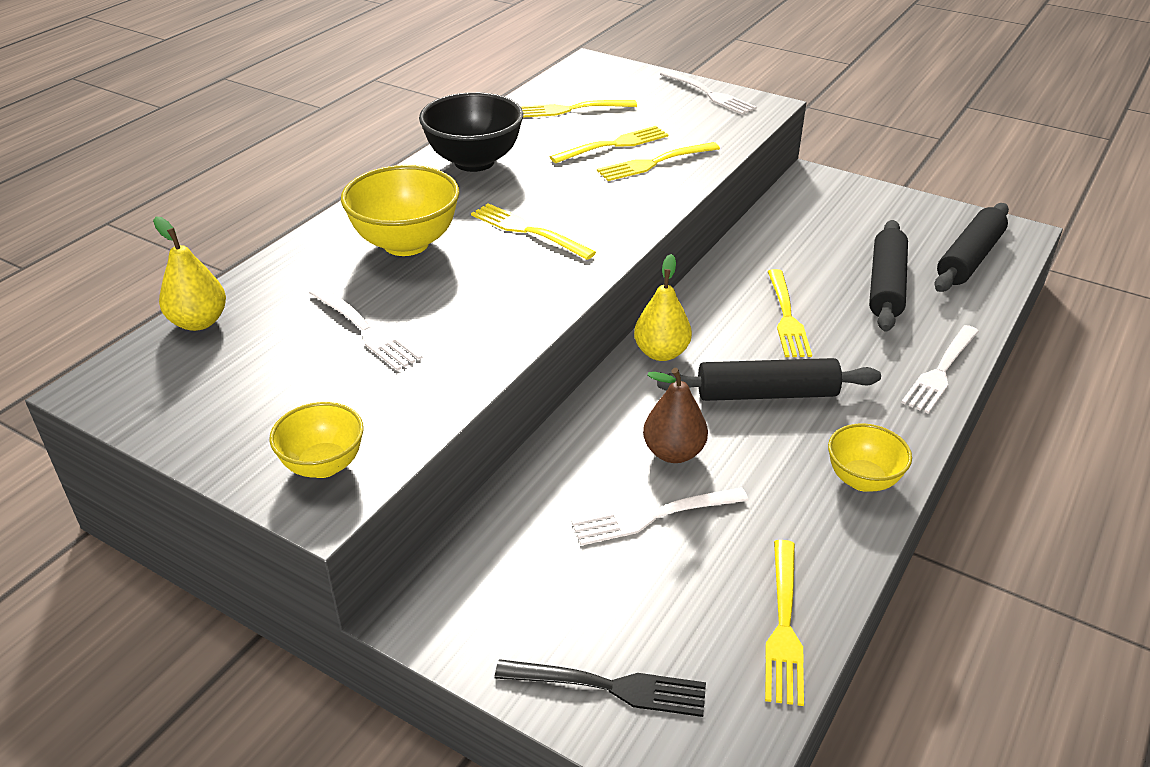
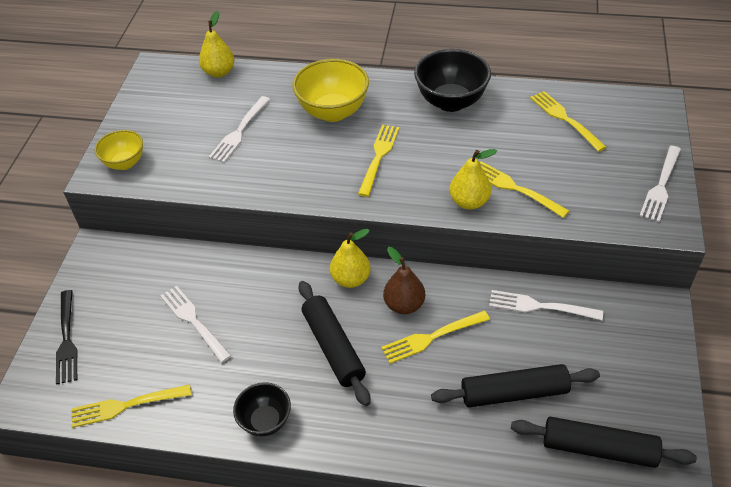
camera: 70 degrees right, 10 degrees up
yellow fork [550,126,668,163] -> none
brown pear [643,368,708,463] -> brown pear moved to [383,247,425,314]
yellow bowl [828,423,912,492] -> black bowl [233,382,291,436]
white fork [901,325,979,414] -> white fork moved to [489,290,603,320]
none -> yellow pear [449,149,497,210]

